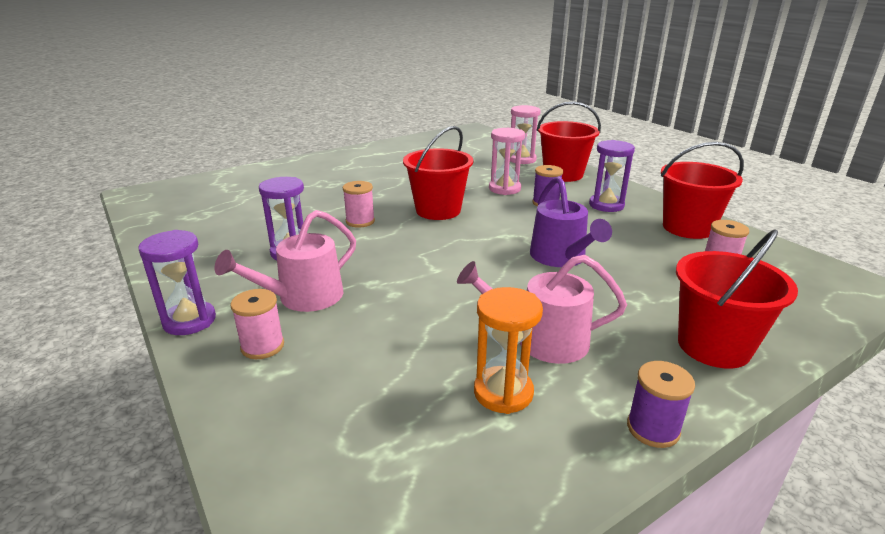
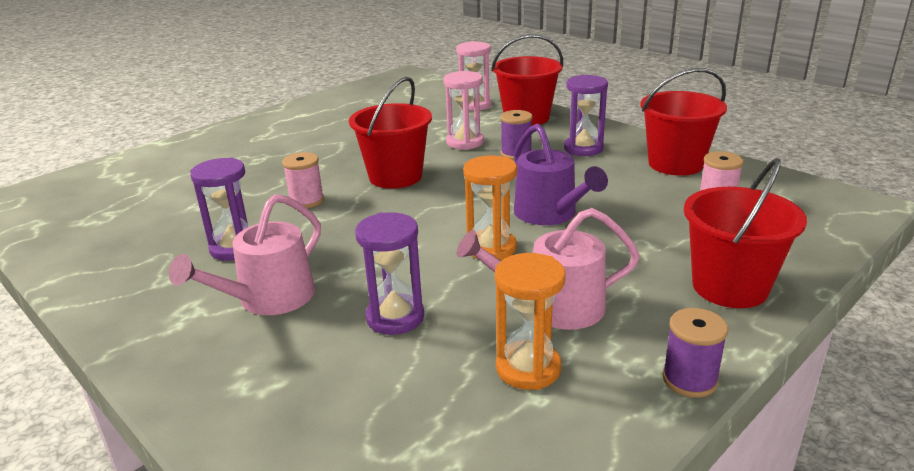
camera: 10 degrees left, 0 degrees up
purple hourglass [138,230,216,335] -> purple hourglass moved to [355,213,424,335]
pink spool [230,289,284,359] -> none
none -> orange hourglass [463,155,517,260]

